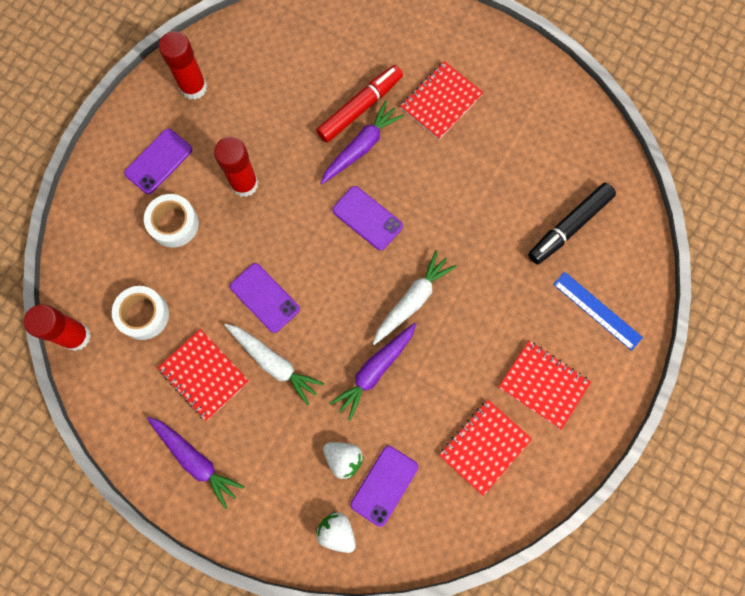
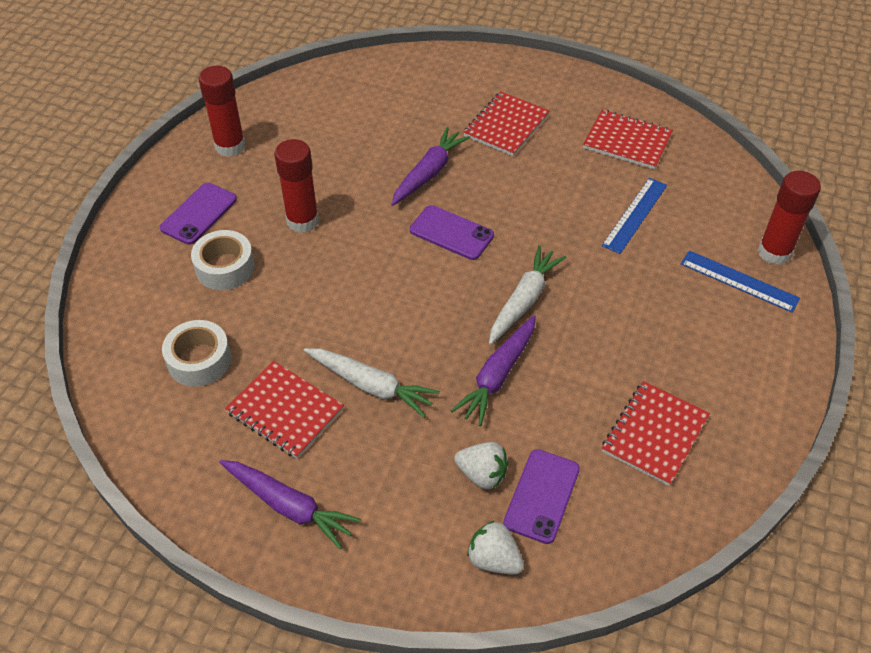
camera: 10 degrees left, 25 degrees down
red glue stick [24,304,91,351] -> red glue stick moved to [758,171,821,265]
purple phone [230,263,300,333] -> none
red marker [316,65,403,143] -> none
red notebook [498,341,591,430] -> red notebook moved to [583,110,673,170]
black marker [528,183,616,265] -> none
none -> blue ruler [602,178,667,254]

